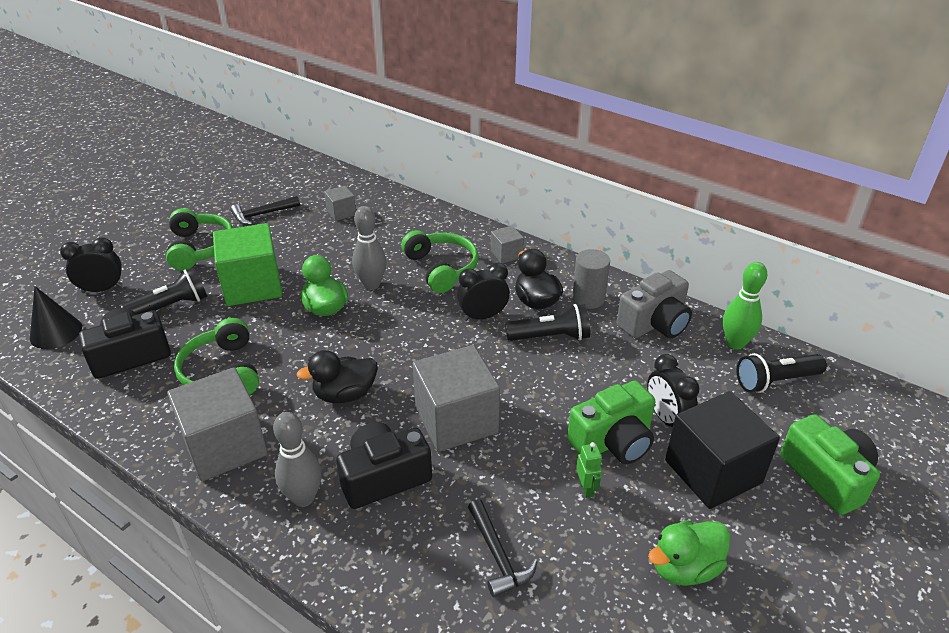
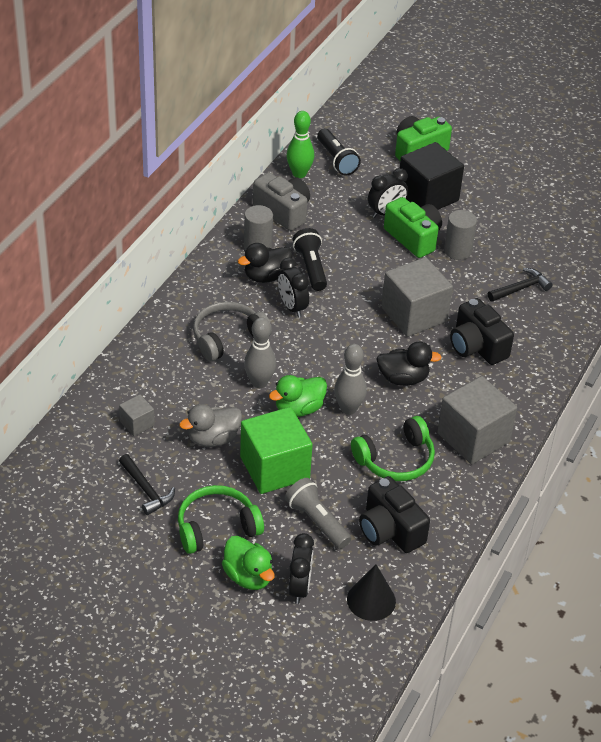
camera: 100 degrees left, 5 degrees up
black clock [60,237,123,293] -> black clock turned 150 degrees counterclockwise [289,533,314,604]
black flashlight [121,267,207,315] -> grey flashlight [285,478,351,549]
grey bowling pin [273,412,322,507] -> grey bowling pin moved to [334,344,367,415]
black duck [296,350,377,403] -> black duck turned 60 degrees counterclockwise [377,342,442,386]
green headphones [401,230,478,293] -> grey headphones [193,302,272,362]
grey cube [491,225,524,264] -> none
green robot [576,442,602,498] -> grey cylinder [444,210,477,260]
green duck [648,520,730,586] -> green duck moved to [222,536,275,590]
none -> grey duck [179,404,242,447]

